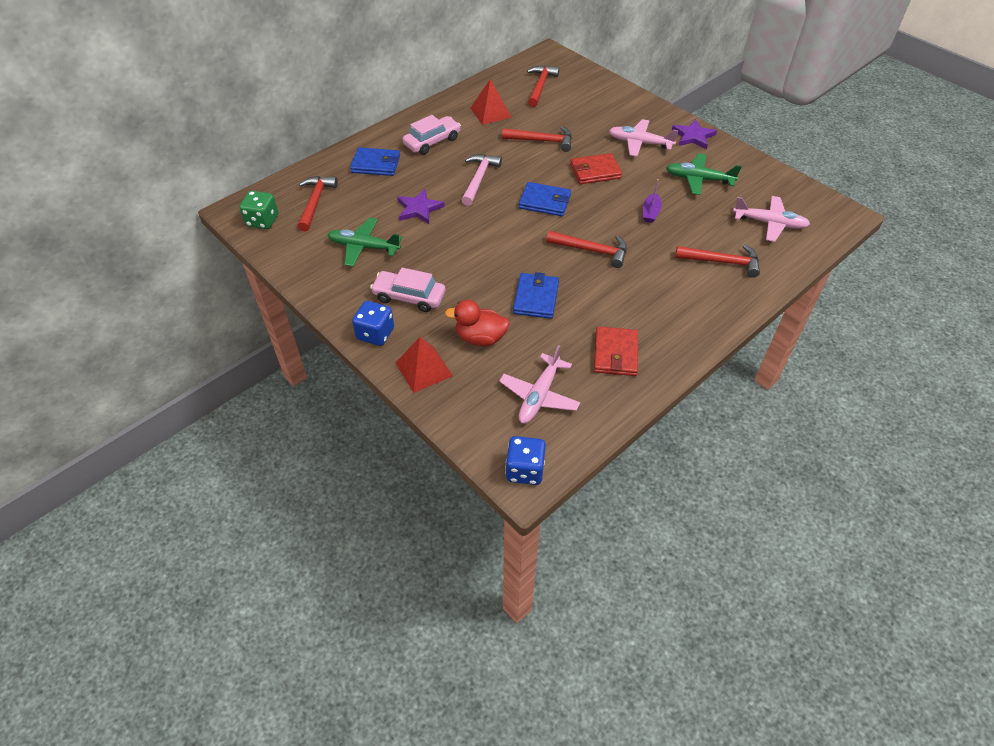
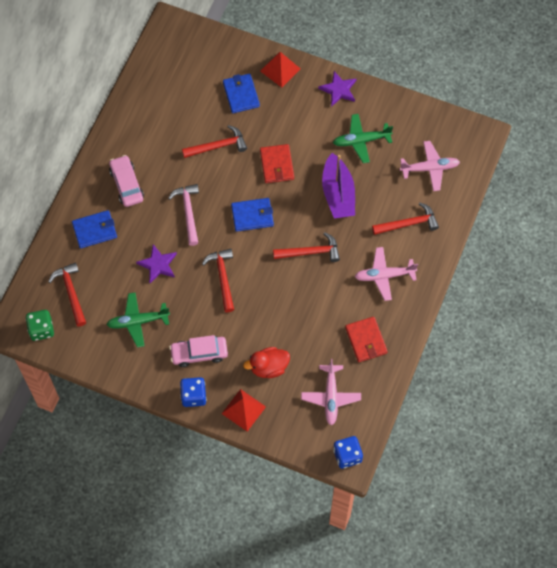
camera: 25 degrees left, 15 degrees up
pink car [402,115,461,155] -> pink car turned 45 degrees counterclockwise [109,155,144,207]
red pyramid [470,79,511,125] -> red pyramid moved to [260,52,301,88]
blue wallet [513,272,559,319] -> blue wallet moved to [223,74,260,113]
red hammer [527,65,559,107] -> red hammer moved to [202,249,234,312]
red wallet [570,153,622,184] -> red wallet turned 60 degrees counterclockwise [260,144,294,183]
pink plane [609,119,678,157] -> pink plane moved to [355,247,418,301]
purple boat [643,179,662,223] -> purple boat [322,153,355,218], size x2.10

